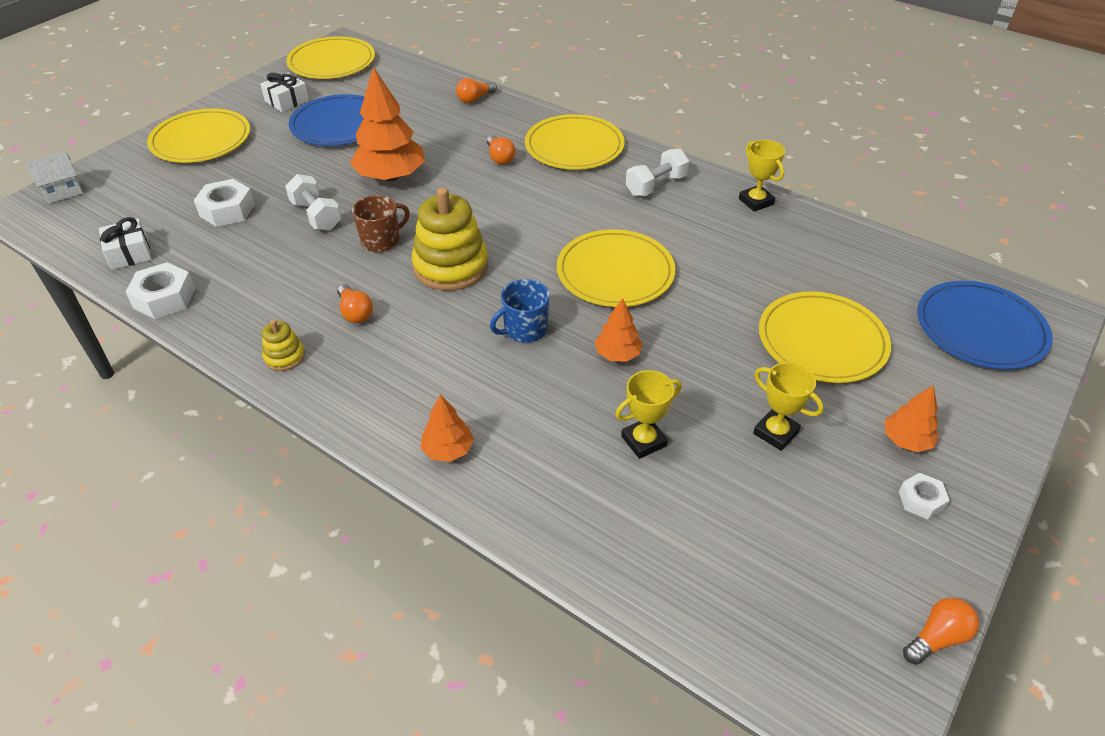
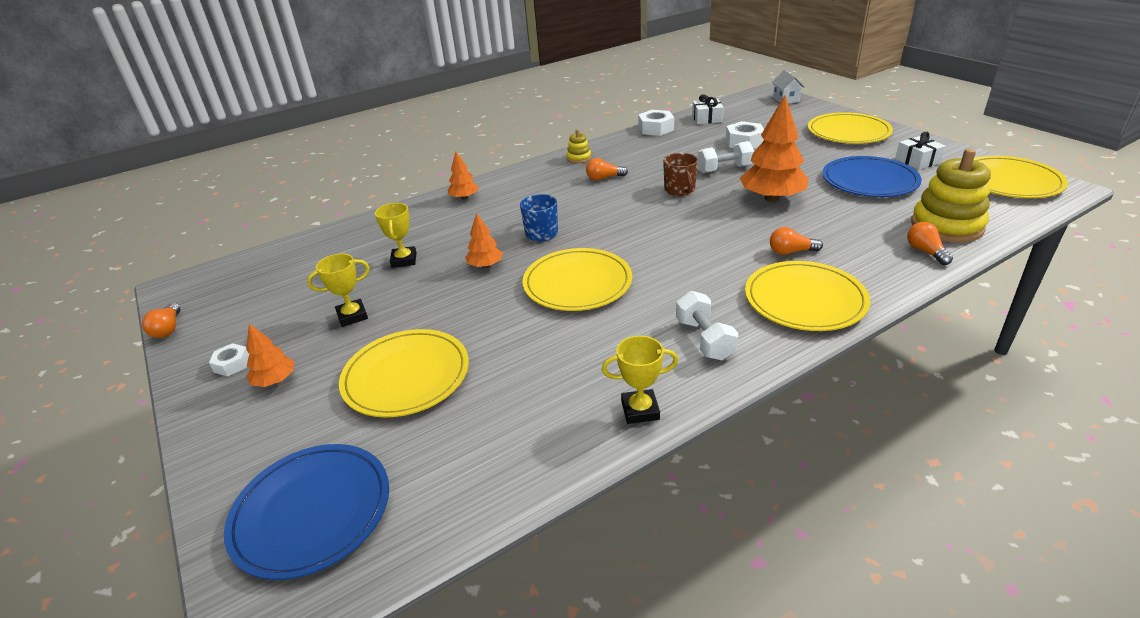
camera: 115 degrees right, 10 degrees down
yellow stacking toy [412,187,488,291] -> yellow stacking toy moved to [911,149,991,242]

